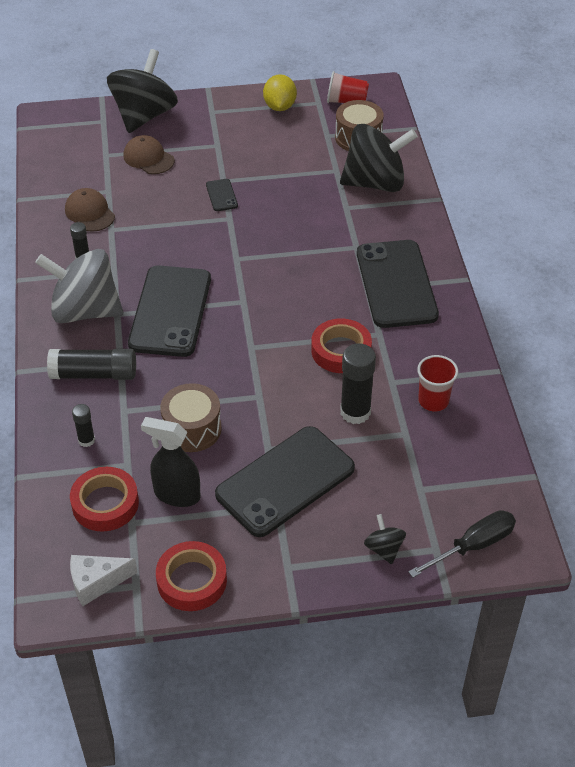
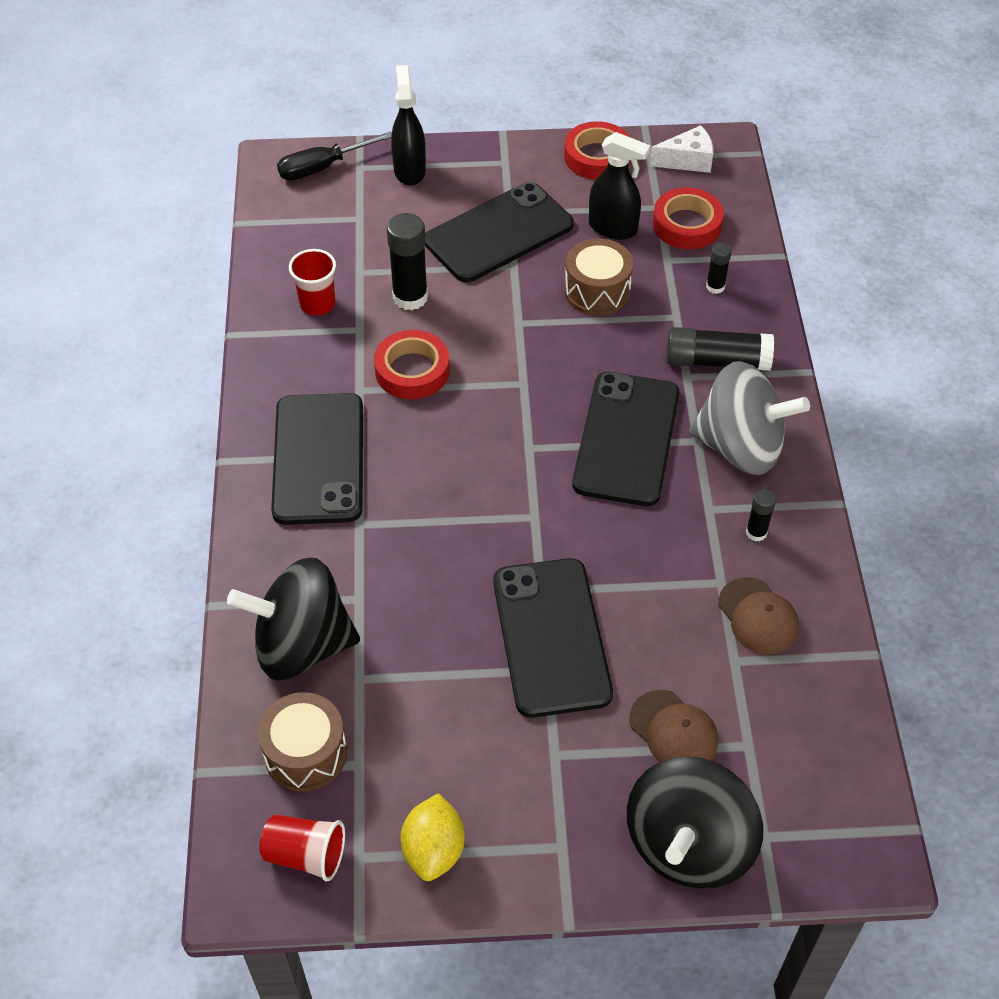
camera: 175 degrees left, 5 degrees up
black phone [206,179,238,211] -> black phone [493,558,613,718], size x2.41
black spinning top [364,514,406,564] -> black spray bottle [391,65,426,186]

